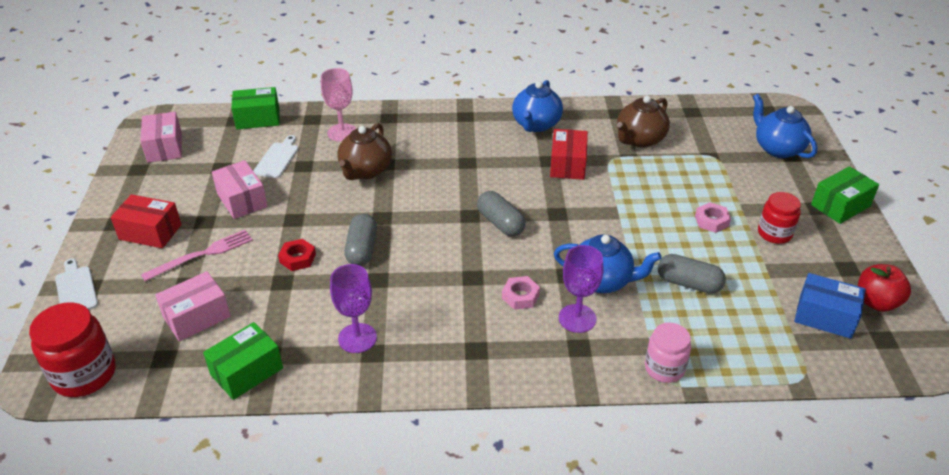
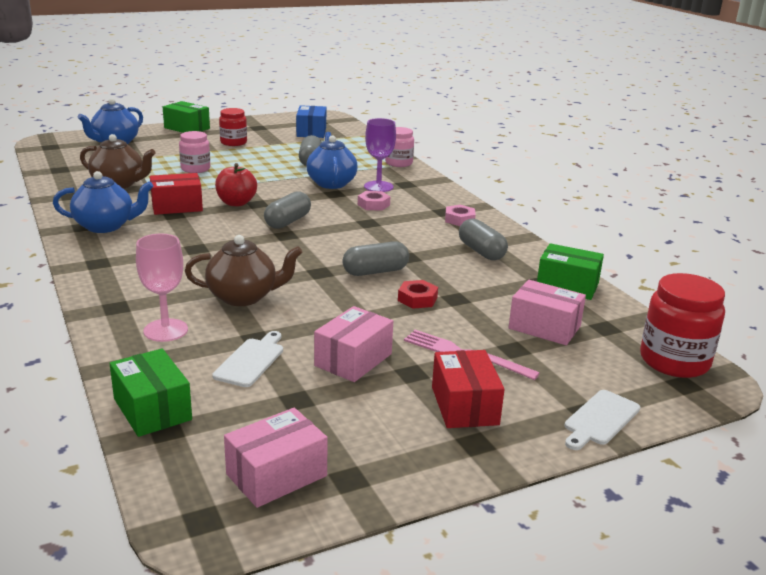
camera: 115 degrees left, 15 degrees down
white cutting board [253,135,298,178] -> white cutting board turned 120 degrees clockwise [212,331,283,387]
purple goblet [330,264,377,353] -> grey capsule [459,219,508,260]
pink nut [695,202,731,233] -> pink nut moved to [445,205,475,226]
red apple [858,264,911,312] -> red apple moved to [215,163,257,206]
none -> pink jar [179,131,210,173]

